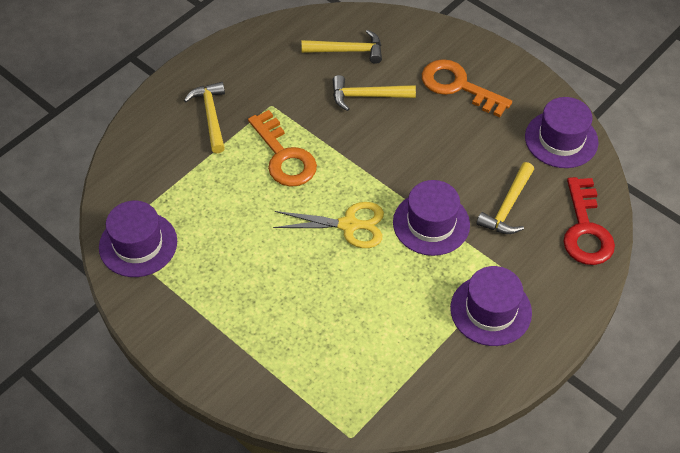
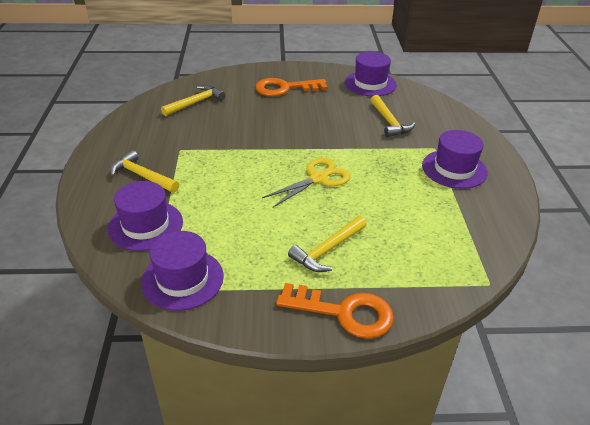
camera: 45 degrees left, 15 degrees down
orange key [248,110,317,187] -> orange key moved to [276,283,394,339]
yellow hammer [333,75,416,111] -> yellow hammer moved to [288,216,366,272]
purple hat [393,180,470,256] -> purple hat moved to [108,181,183,251]
red key [563,177,615,265] -> none

